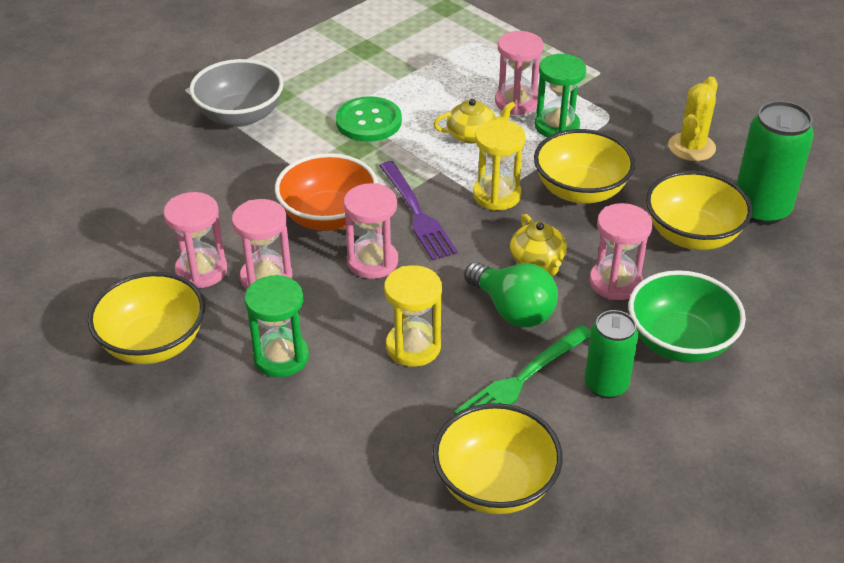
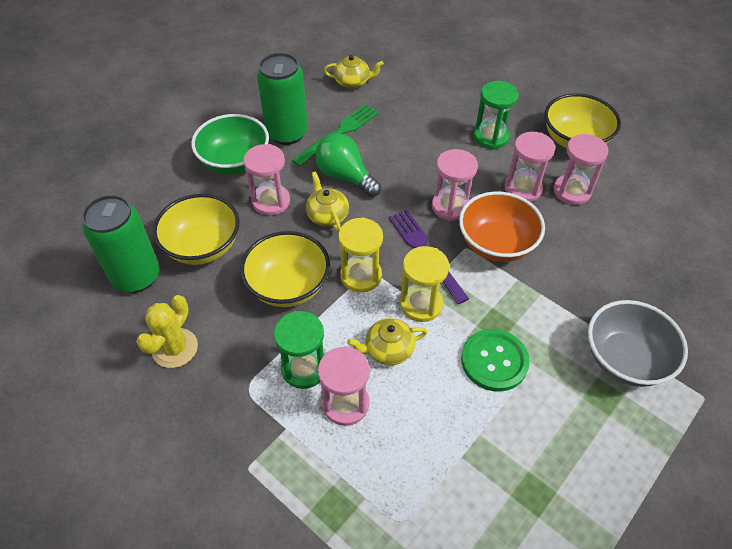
camera: 175 degrees right, 10 degrees up
yellow hourglass [384,265,442,367] -> yellow hourglass moved to [400,246,449,322]
yellow bowl [433,403,563,514] -> yellow teapot [324,55,384,88]
green can [585,310,638,399] -> green can [257,53,308,145], size x1.52

